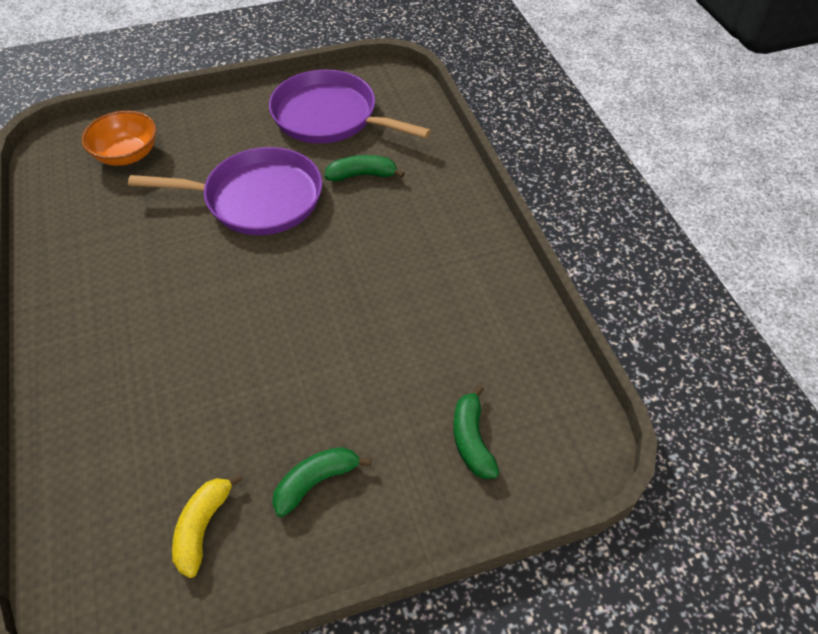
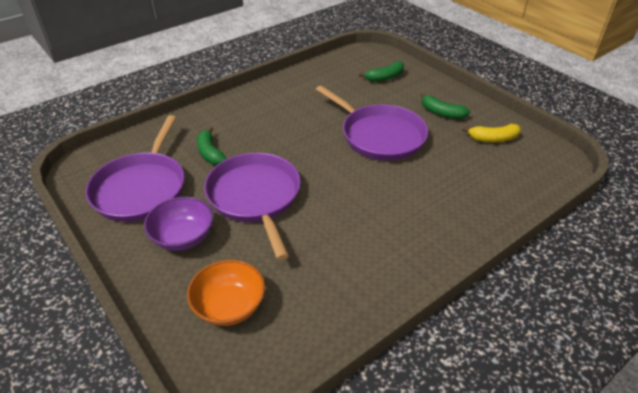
camera: 110 degrees left, 10 degrees down
none -> purple bowl [144,197,214,251]
none -> purple pan [316,85,428,161]

